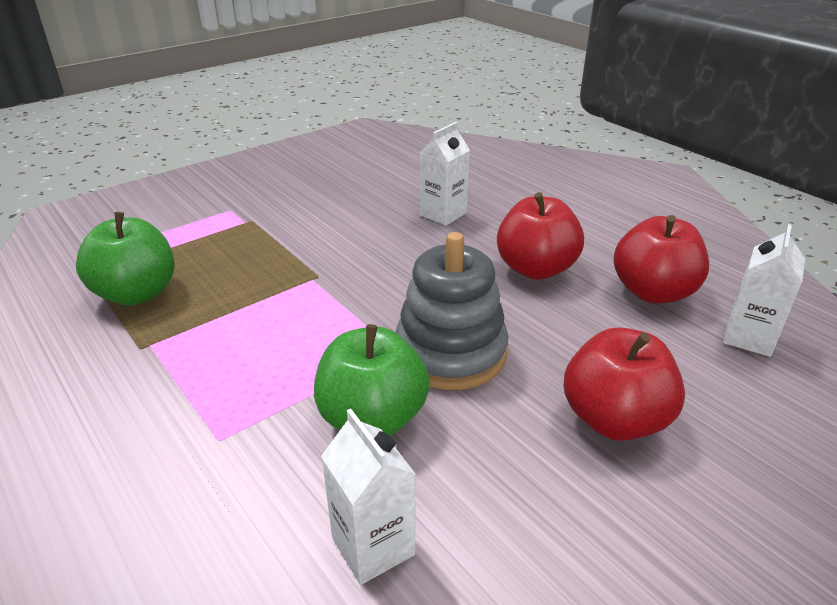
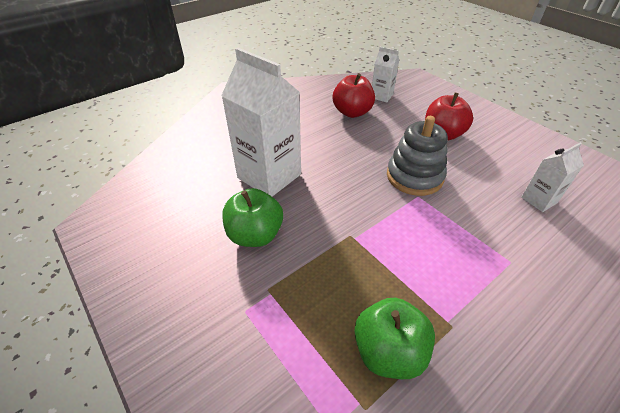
camera: 90 degrees left, 10 degrees up
green apple [314,324,430,436] -> green apple moved to [222,188,283,247]
white carton [420,122,470,225] -> white carton [221,48,301,197], size x1.98
red apple [497,192,584,280] -> none

